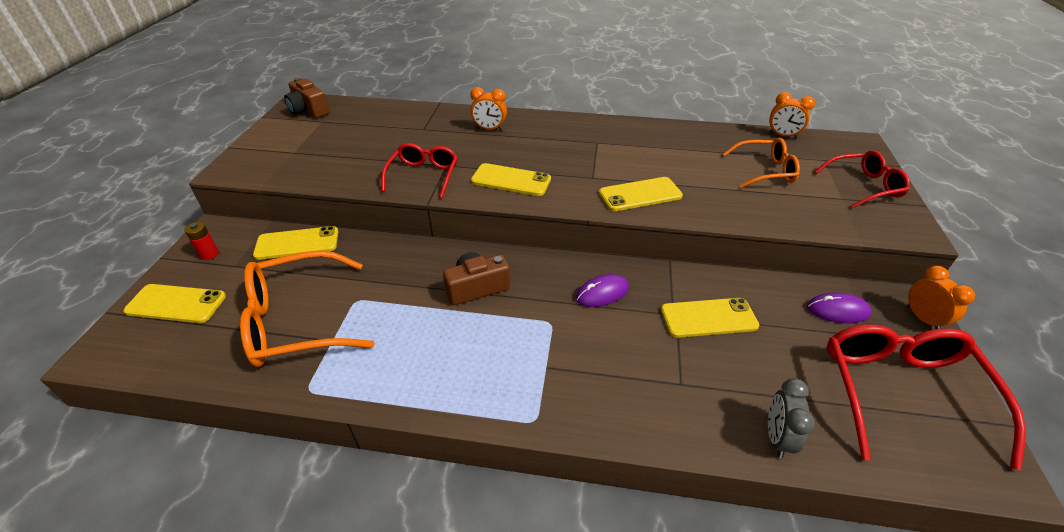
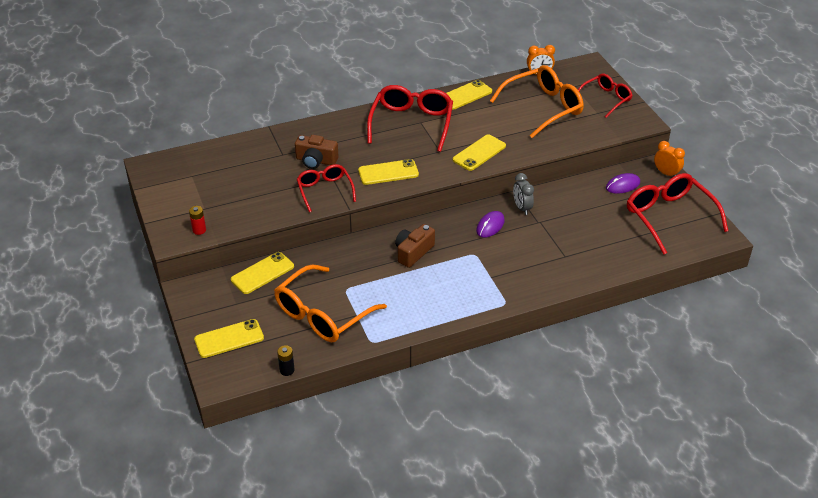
camera: 30 degrees left, 0 degrees up
red battery [184,222,219,260] -> red battery moved to [189,206,206,235]
brown camera [284,78,329,118] -> brown camera moved to [295,135,339,169]
orange clock [470,87,507,131] -> none
yellow phone [661,298,759,338] -> yellow phone moved to [446,80,492,110]
orange glasses [723,138,800,188] -> orange glasses [490,65,584,138], size x1.63
grey clock [768,378,815,459] -> grey clock moved to [513,173,534,215]
none -> black battery [277,345,295,376]
none -> red glasses [367,85,453,152]

